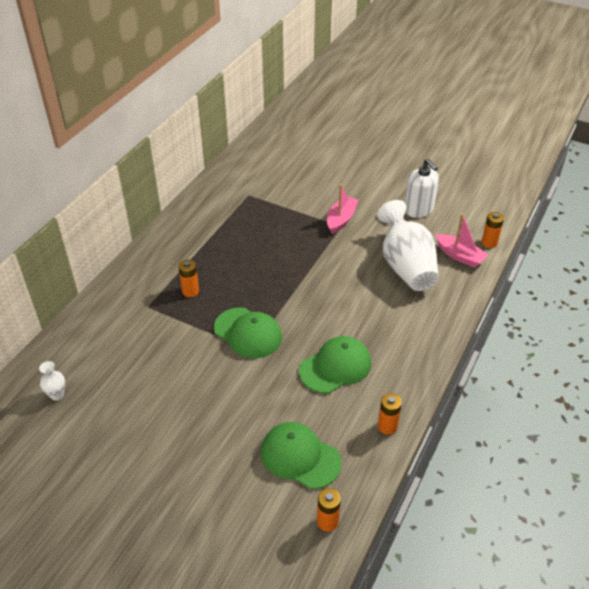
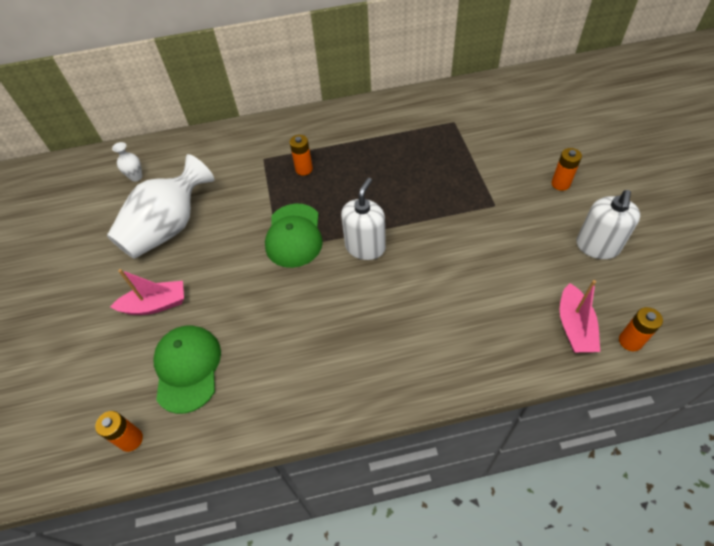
camera: 55 degrees right, 10 degrees up
green cap [299,336,371,393] -> none
pink boat [327,184,358,234] -> pink boat moved to [110,269,184,315]
white vase [377,200,439,291] -> white vase moved to [107,154,214,259]
orange battery [378,393,402,435] -> orange battery moved to [551,148,582,191]
none -> white soap dispenser [341,178,386,260]

